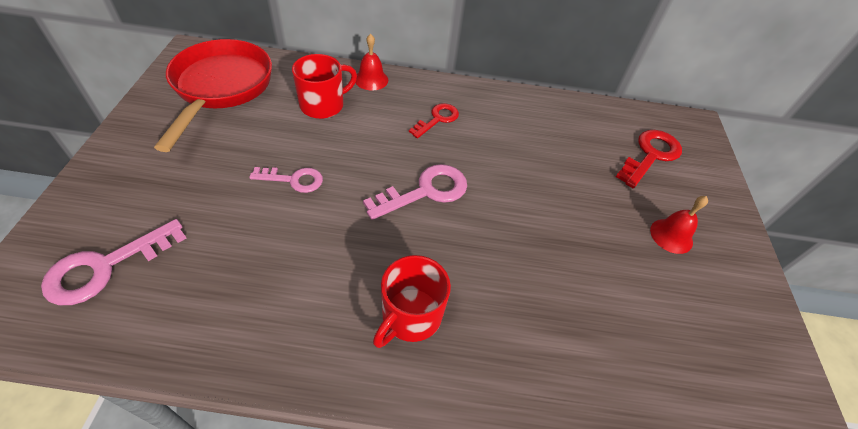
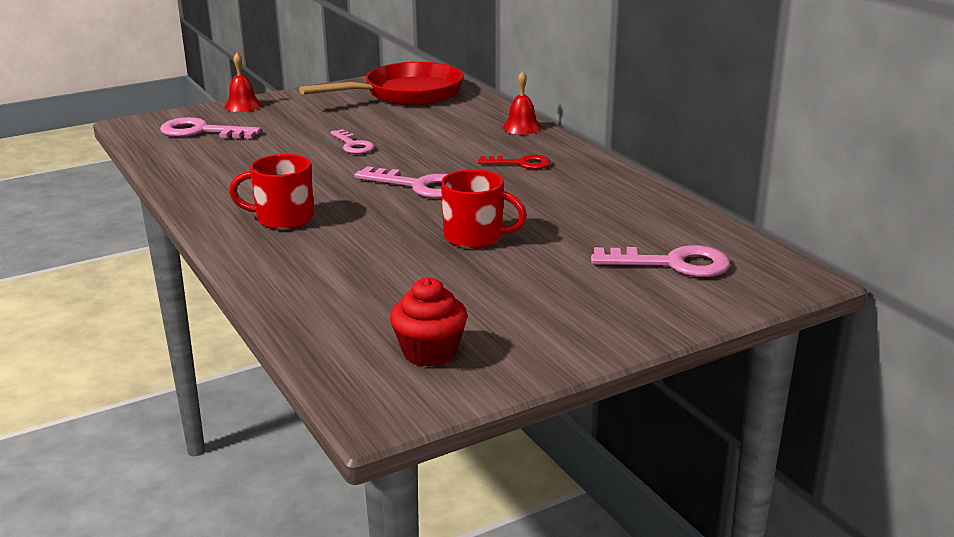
camera: 60 degrees right, 25 degrees down
red mug [292,54,357,119] -> red mug moved to [441,169,527,249]
red key [616,130,682,188] -> pink key [591,245,730,277]
red bell [650,196,708,254] -> red bell moved to [224,53,261,112]
none -> red cupcake [390,277,468,367]

